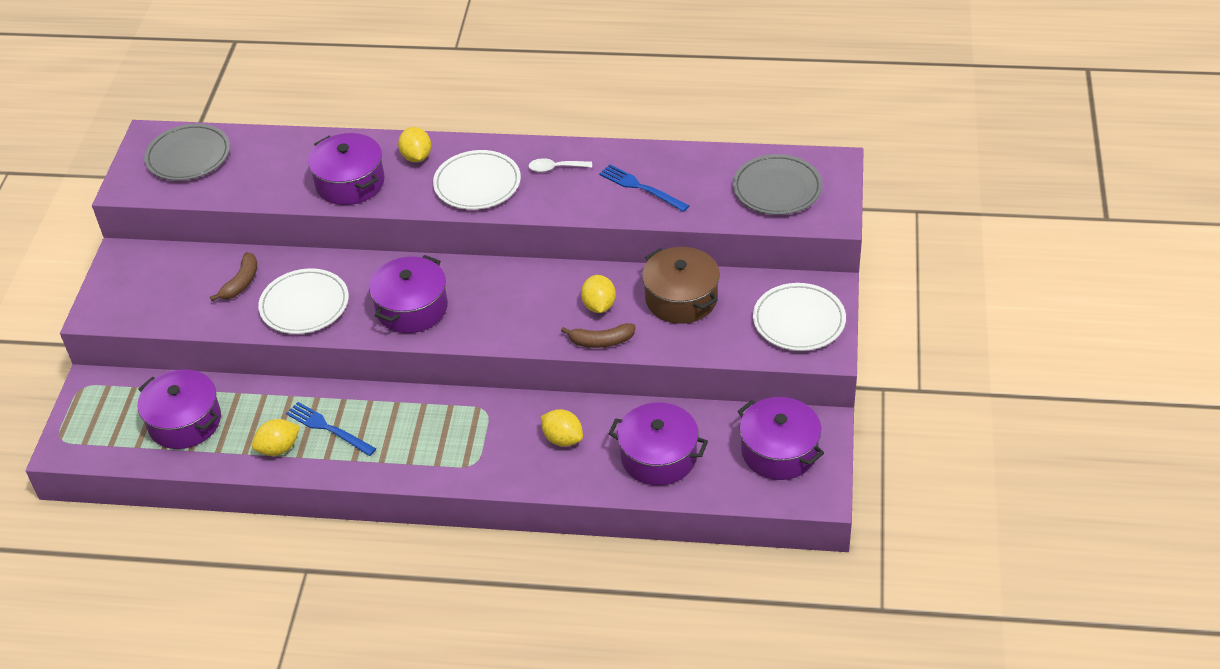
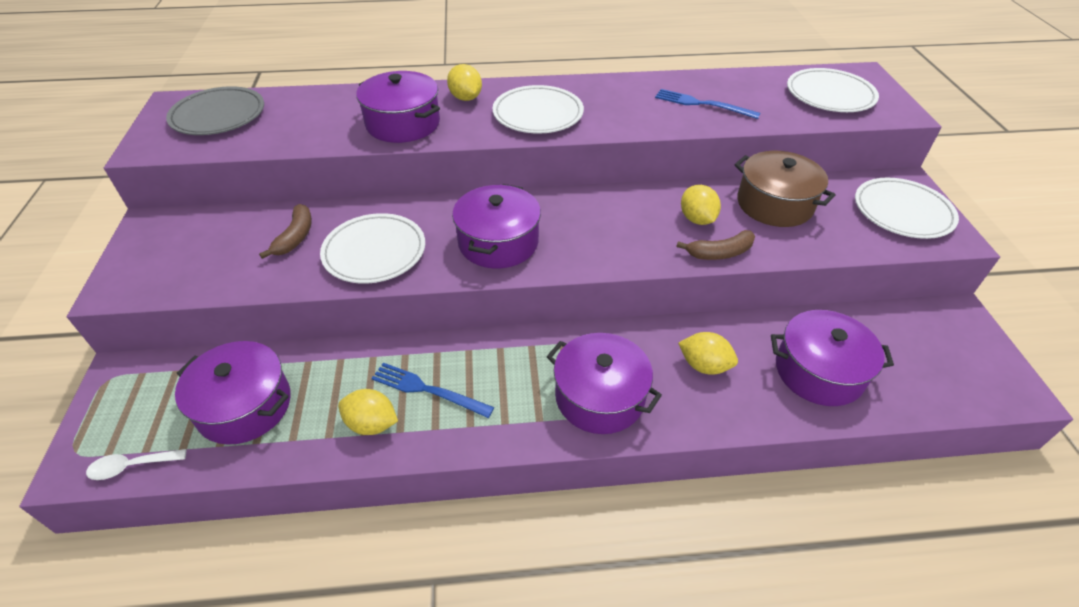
camera: 15 degrees left, 0 degrees up
yellow lemon [252,419,300,456] -> yellow lemon turned 60 degrees clockwise [338,389,398,435]
white spoon [529,158,592,172] -> white spoon moved to [86,449,186,480]
grey plate [733,154,822,215] -> white plate [787,68,879,112]
purple pot [738,397,824,480] -> purple pot moved to [546,333,662,434]

